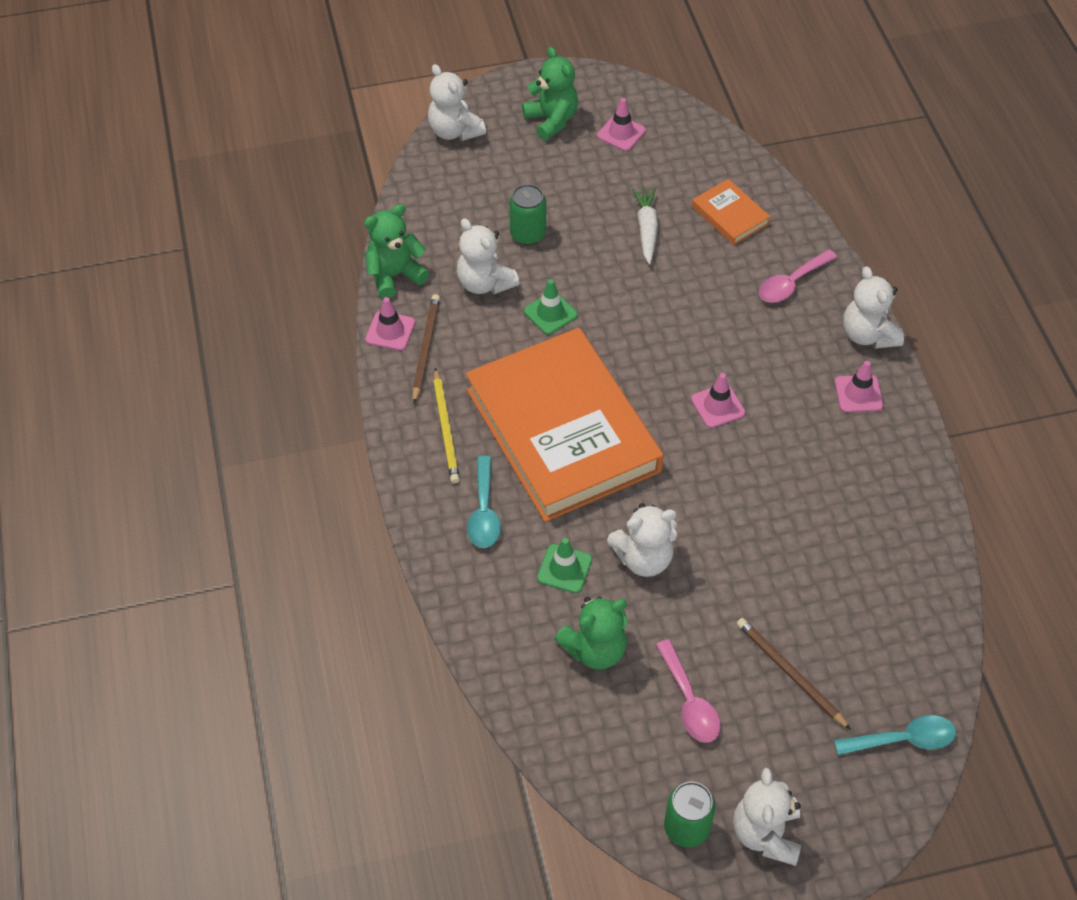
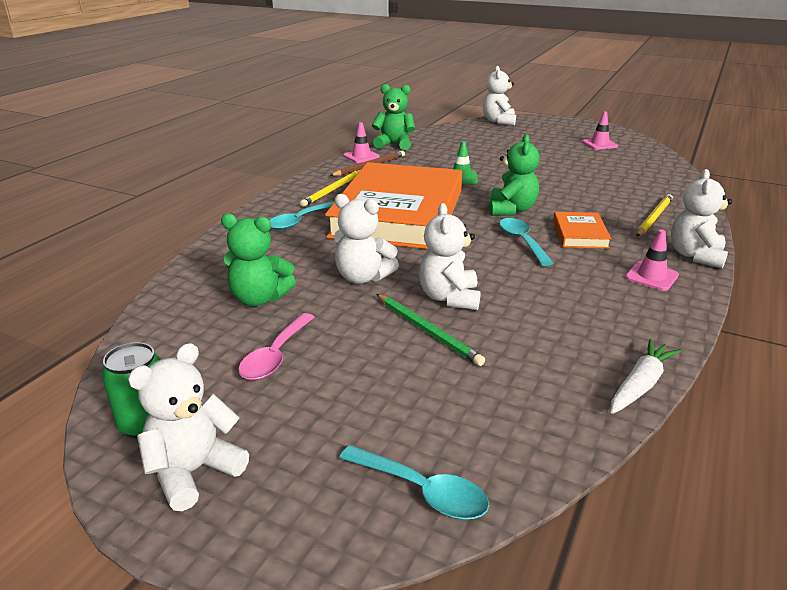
camera: 40 degrees right, 25 degrees down
white teddy bear [457,218,519,294] -> white teddy bear moved to [419,203,481,310]
green can [509,184,546,245] -> none
green teddy bear [522,47,578,140] -> green teddy bear moved to [489,134,540,216]
green traffic cone [537,538,592,593] -> none
white carrot [632,188,658,264] -> white carrot moved to [611,339,681,414]
pink traffic cone [691,373,745,428] -> turquoise spoon [499,218,553,266]
orange book [692,179,770,245] -> orange book moved to [553,212,612,249]
brown pencil [737,618,851,730] -> none
pink spoon [759,249,837,302] -> yellow pencil [636,194,673,237]
none -> green pencil [376,294,485,366]

